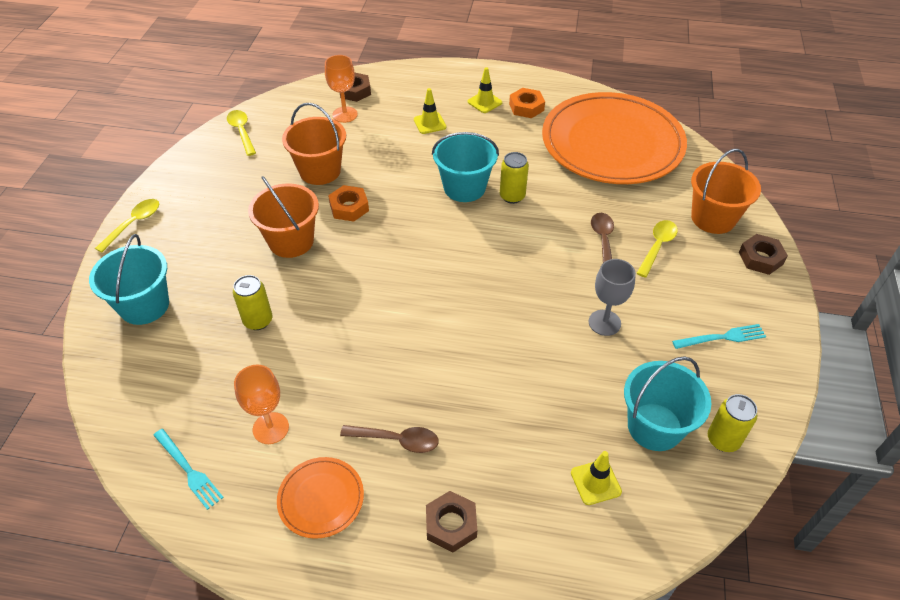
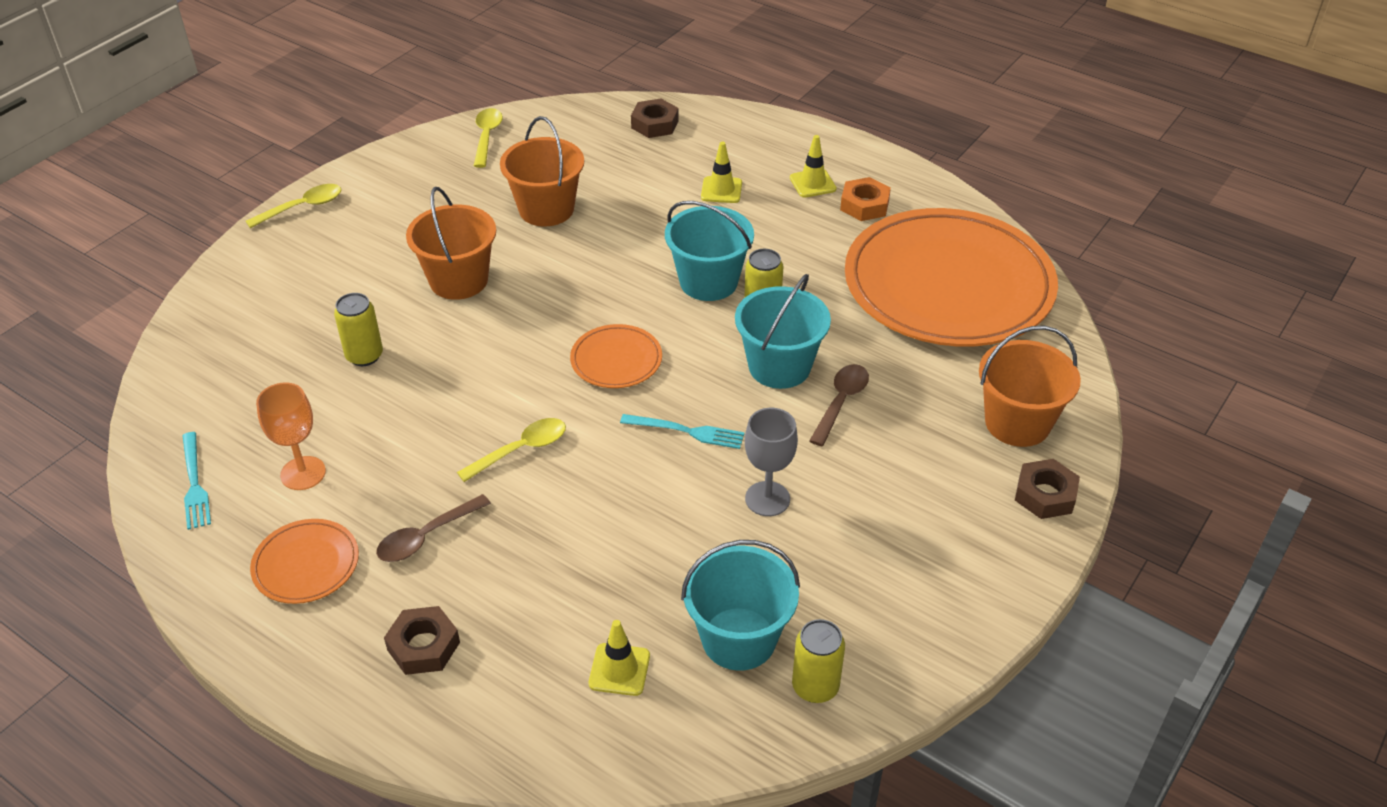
camera: 25 degrees right, 5 degrees down
turquoise bucket [89,234,169,325] -> turquoise bucket moved to [735,274,831,389]
orange goblet [325,55,358,123] -> none
orange nut [328,185,369,222] -> none
brown spoon [340,425,439,453] -> brown spoon turned 105 degrees clockwise [376,494,491,562]
yellow spoon [637,220,678,278] -> yellow spoon moved to [457,418,566,482]
turquoise fork [672,324,766,349] -> turquoise fork moved to [620,414,745,449]
none -> orange plate [570,324,662,388]

